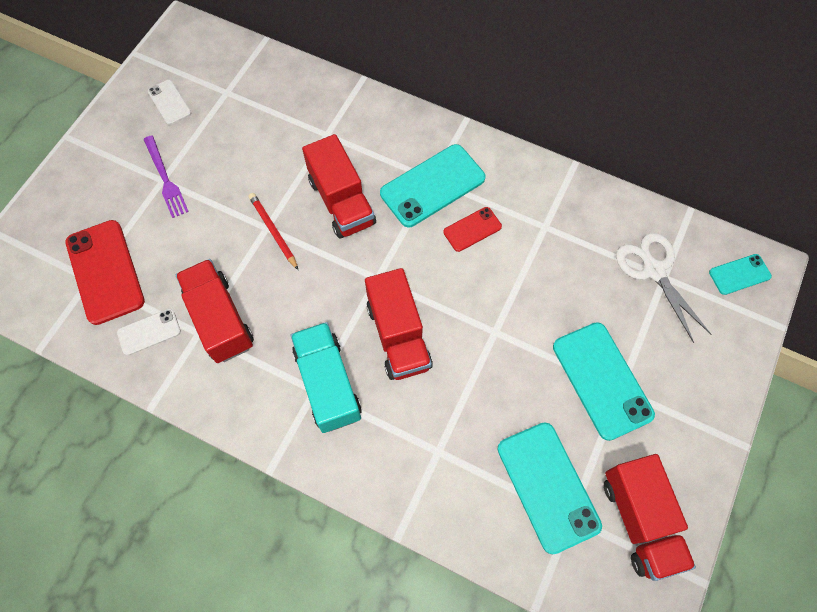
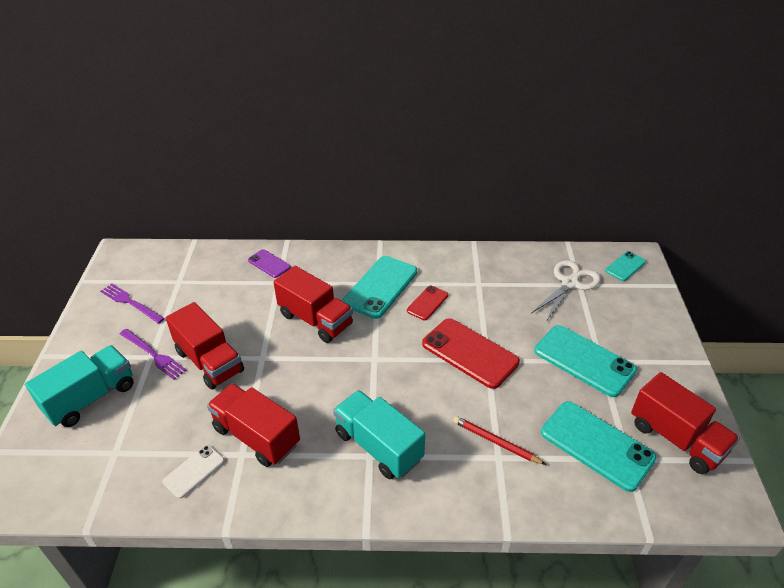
camera: 25 degrees left, 25 degrees down
red phone [65,220,145,325] -> red phone moved to [422,318,520,389]
white phone [148,80,191,125] -> purple fork [100,283,165,324]
red pencil [249,193,298,270] -> red pencil moved to [453,416,546,465]
red truck [365,268,433,380] -> red truck moved to [166,302,244,390]
white scissors [616,233,711,343] -> white scissors turned 90 degrees clockwise [532,260,601,322]
none -> turquoise truck [25,345,134,427]
none -> purple phone [248,249,291,278]

